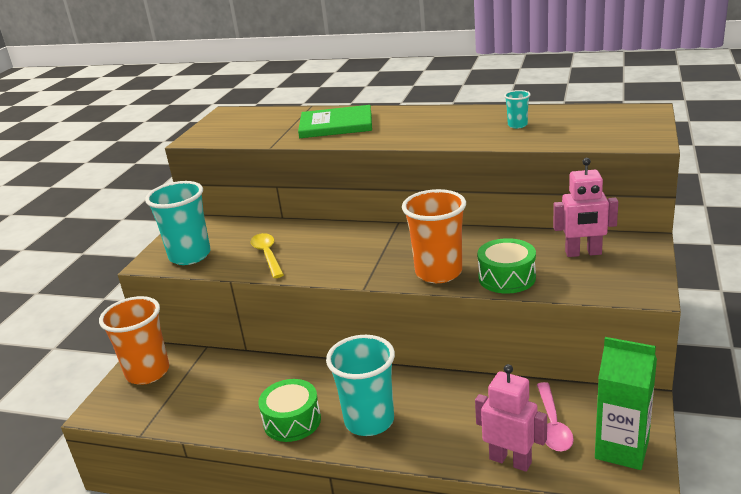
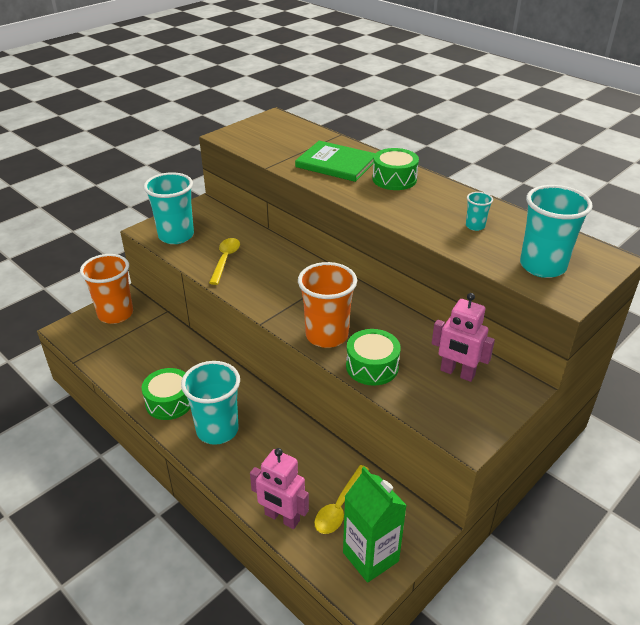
camera: 25 degrees right, 10 degrees up
pink robot [475,364,547,472] -> pink robot turned 150 degrees clockwise [250,448,309,529]
pink spoon [537,382,574,451] -> yellow spoon [314,465,369,534]
none -> green drum [372,148,419,190]
none -> turquoise cup [520,185,593,278]

